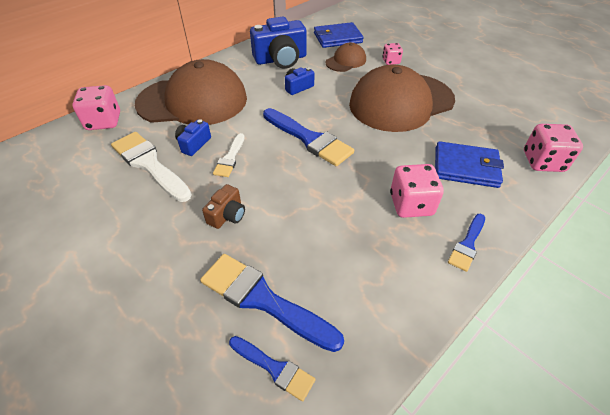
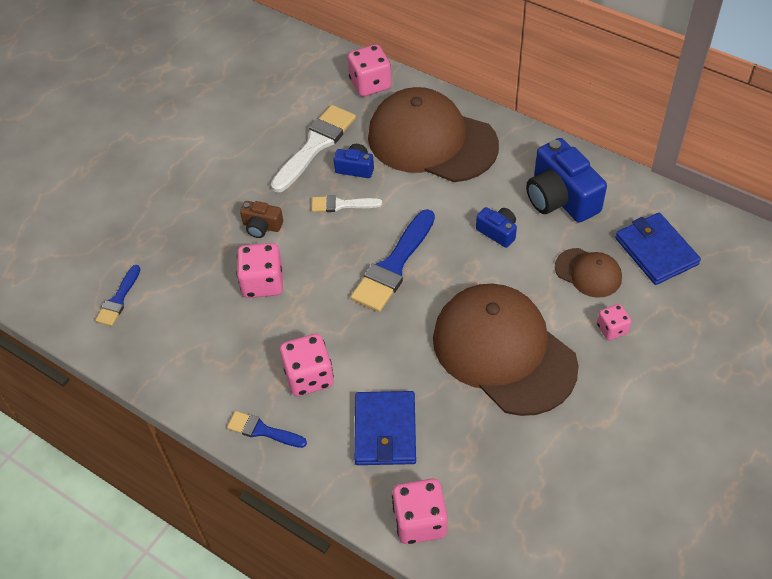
camera: 80 degrees right, 5 degrees up
brown cap [135,59,247,125] -> brown cap turned 135 degrees clockwise [368,87,499,182]
blue brush [200,254,344,352] -> none
none -> pink dice [236,243,283,298]

